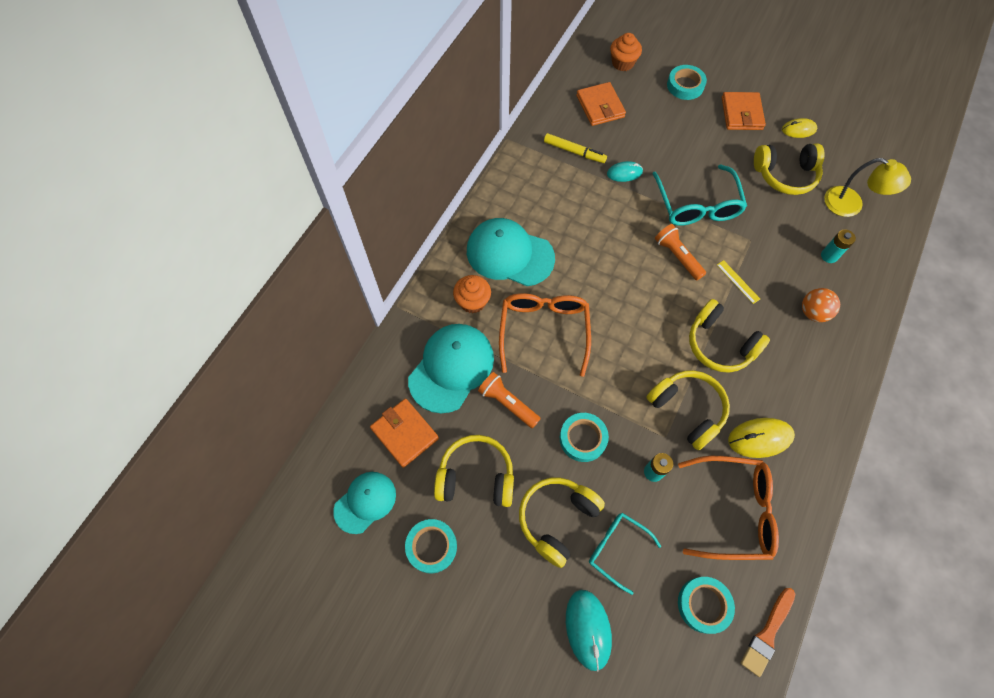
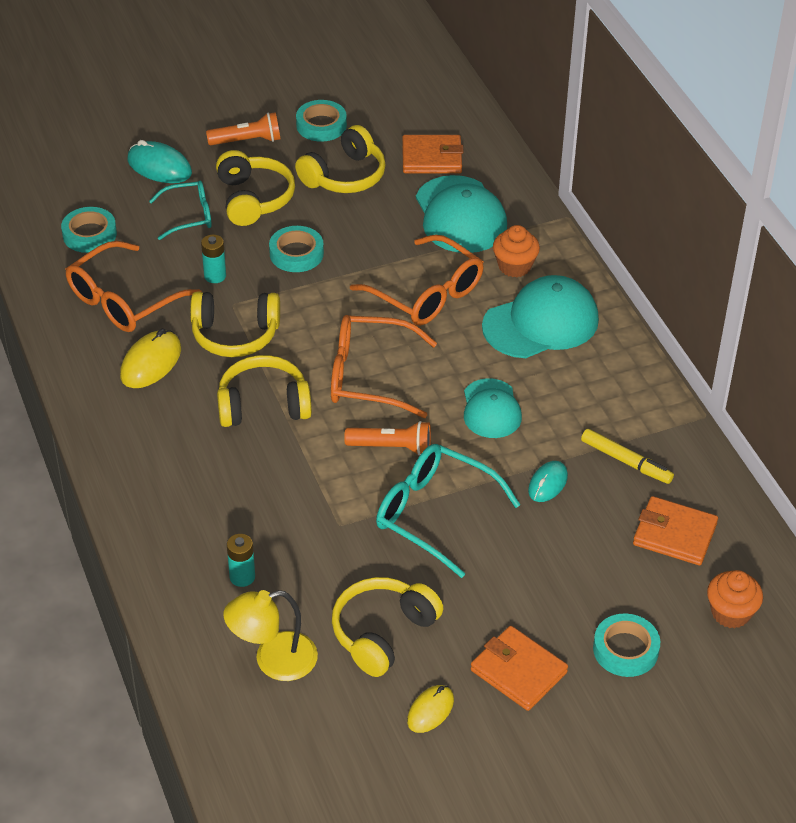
camera: 130 degrees right, 20 degrees down
turquoise cap [333,472,396,534] -> turquoise cap moved to [464,378,522,438]
orange flashlight [478,372,541,428] -> orange flashlight moved to [206,112,280,145]
yellow marker [544,133,607,163] -> yellow marker turned 120 degrees counterclockwise [581,429,674,484]
yellow ruler [717,260,760,304] -> none
orange brush [741,588,795,677] -> none
orange ball [802,288,840,322] -> none
none -> orange glasses [331,315,437,418]

